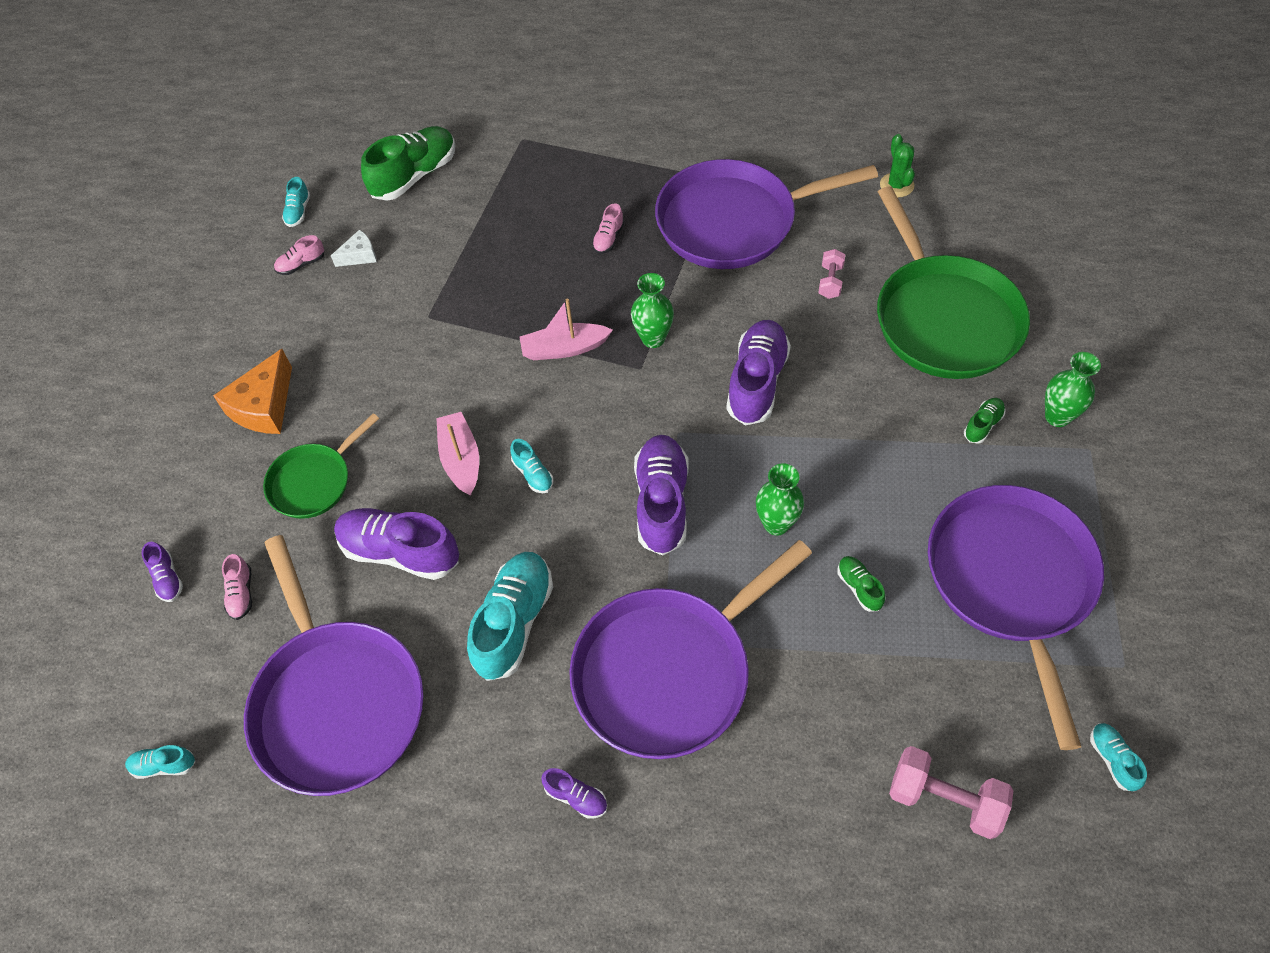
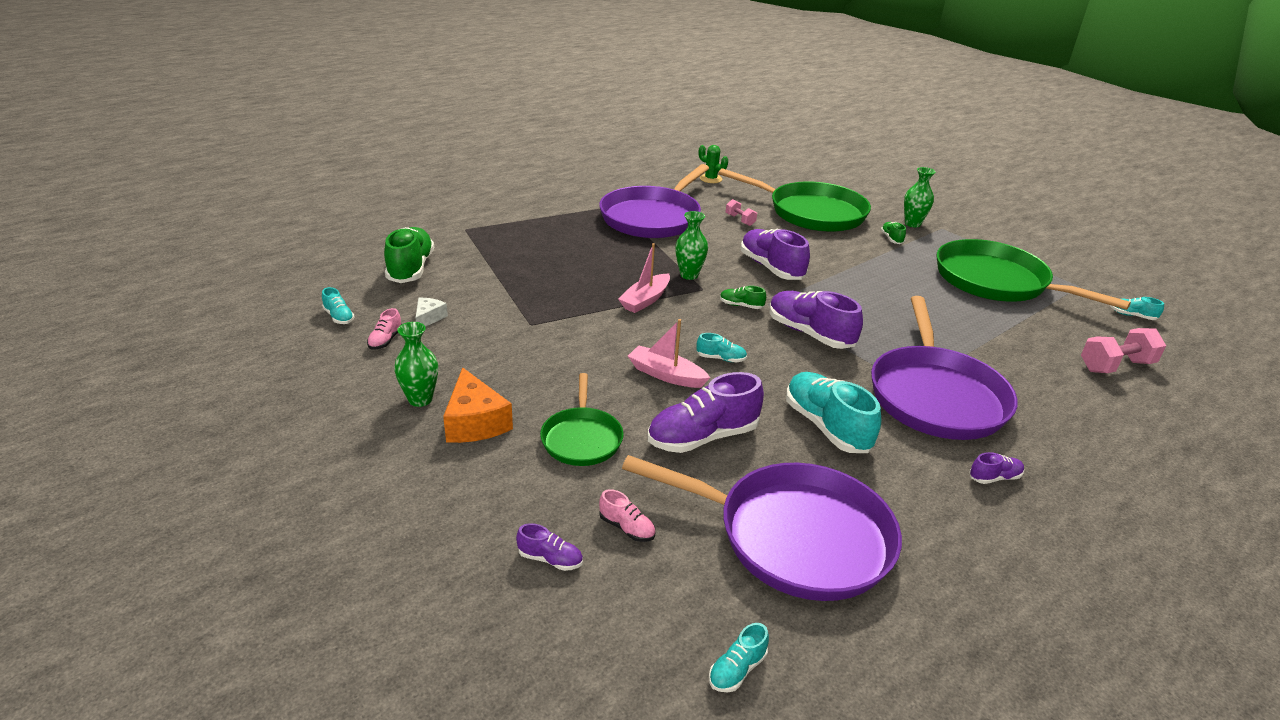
camera: 50 degrees left, 25 degrees down
pink shoe [592,203,624,254] -> none
green vase [756,463,804,536] -> green vase moved to [394,322,438,407]
green shoe [838,556,885,612] -> green shoe moved to [720,285,766,309]
purple pan [928,485,1104,750] -> green pan [937,239,1131,310]

